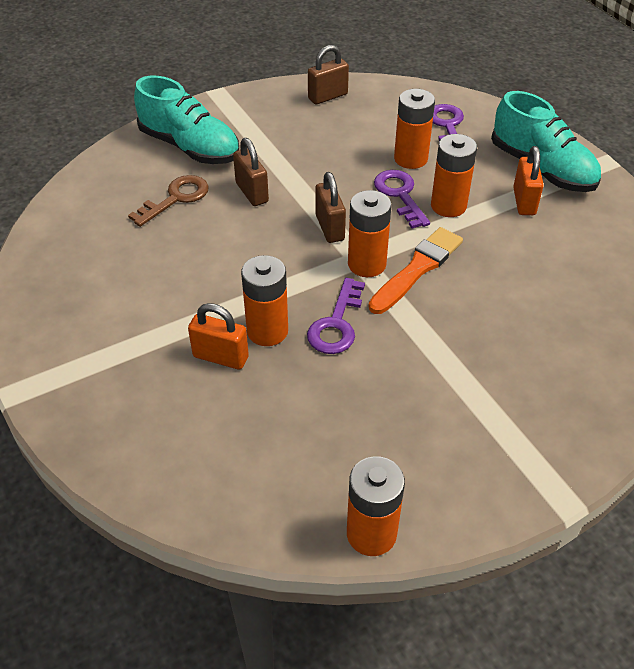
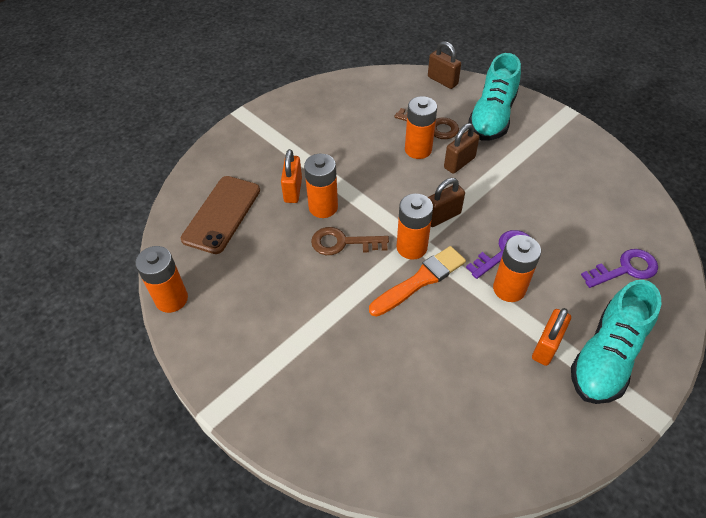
camera: 75 degrees right, 5 degrees up
purple key [307,278,365,354] -> brown key [311,227,389,255]
brown padlock [308,45,349,104] -> brown padlock moved to [428,41,461,89]
orange brush [369,227,463,314] -> orange brush turned 60 degrees counterclockwise [369,246,466,317]
orange battery [394,89,435,169] -> orange battery moved to [405,96,437,159]
orange padlock [513,146,544,215] -> orange padlock turned 45 degrees counterclockwise [532,308,571,366]
none -> brown phone [181,176,260,254]

